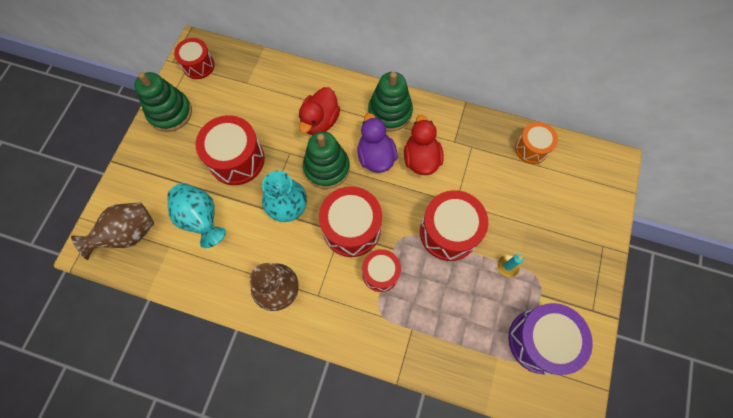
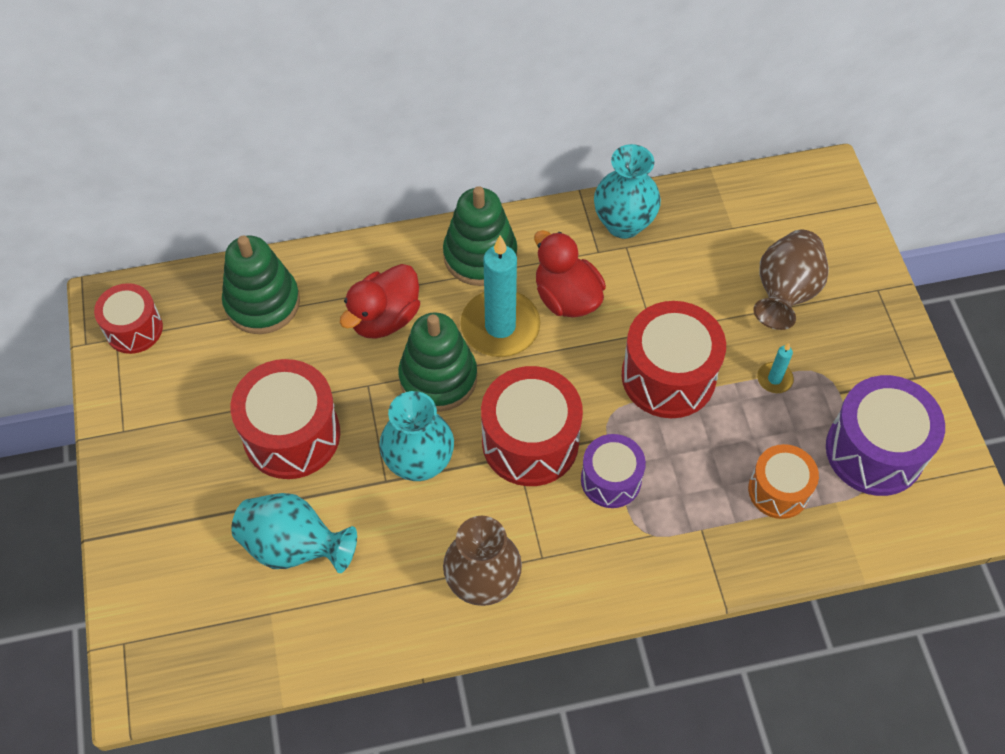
camera: 30 degrees left, 10 degrees down
brown vase [71,202,154,260] -> brown vase moved to [753,230,829,330]
green stacking toy [134,72,192,132] -> green stacking toy moved to [222,236,300,334]
red duck [299,87,340,135] -> red duck turned 45 degrees clockwise [340,264,420,339]
purple duck [357,113,398,173] -> turquoise candle [460,235,540,357]
red drum [362,249,401,292] -> purple drum [581,434,646,508]
orange drum [515,122,558,164] -> orange drum moved to [748,444,819,519]
none -> turquoise vase [594,144,661,239]

